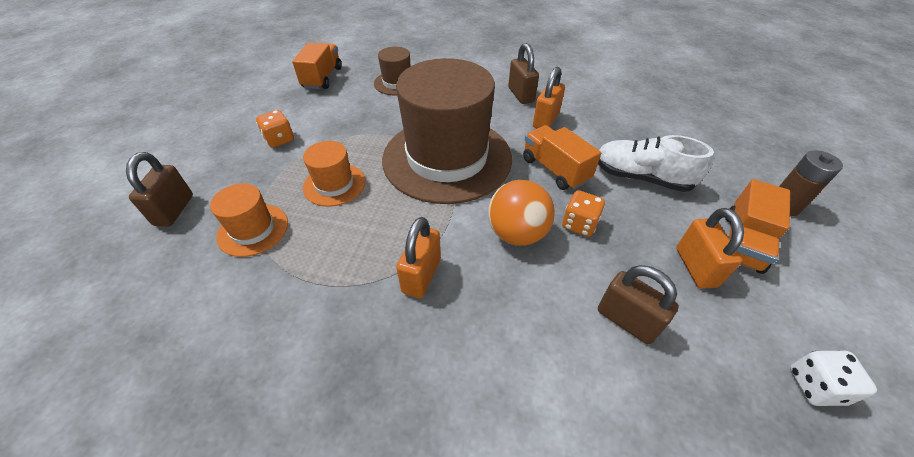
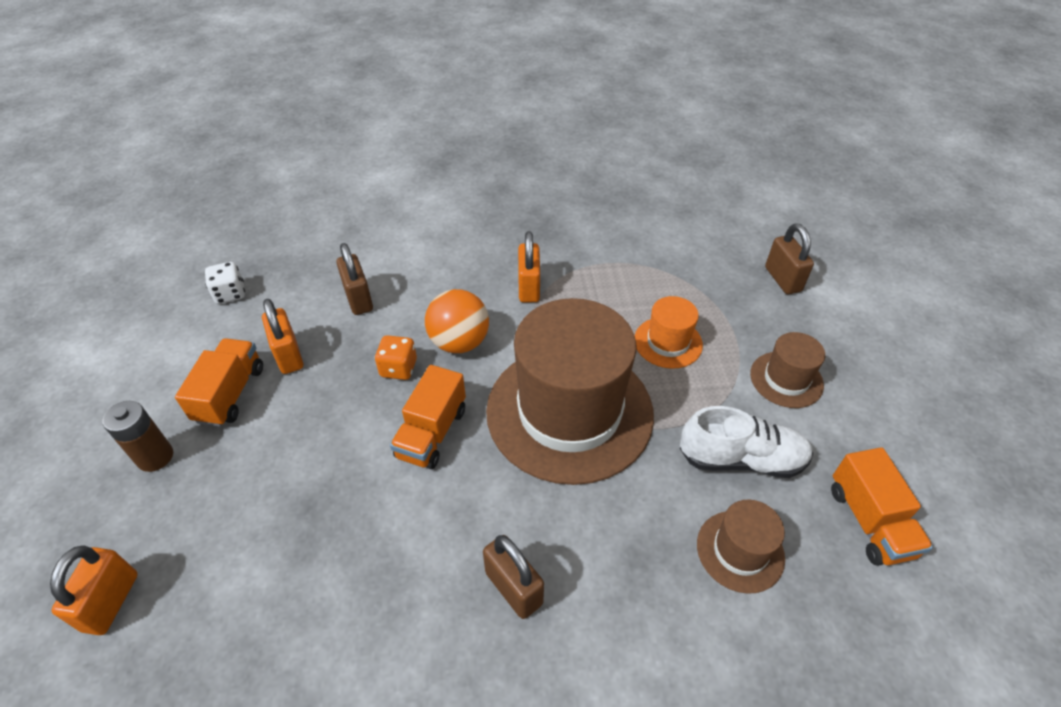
camera: 160 degrees right, 0 degrees up
orange hat [210,183,288,257] -> none
orange dice [256,110,294,148] -> brown hat [750,332,825,408]
orange truck [523,125,601,190] -> orange truck turned 75 degrees clockwise [390,365,466,469]
orange padlock [533,67,565,129] -> orange padlock moved to [50,545,138,635]
white shoe [598,135,714,192] -> white shoe moved to [680,406,813,478]
brown padlock [598,265,679,344] -> brown padlock turned 45 degrees clockwise [336,243,373,315]

